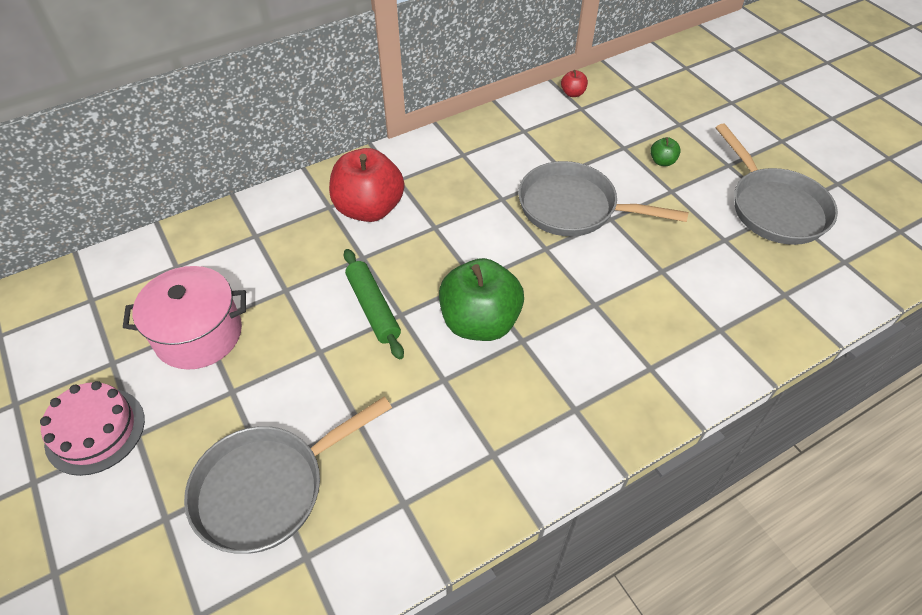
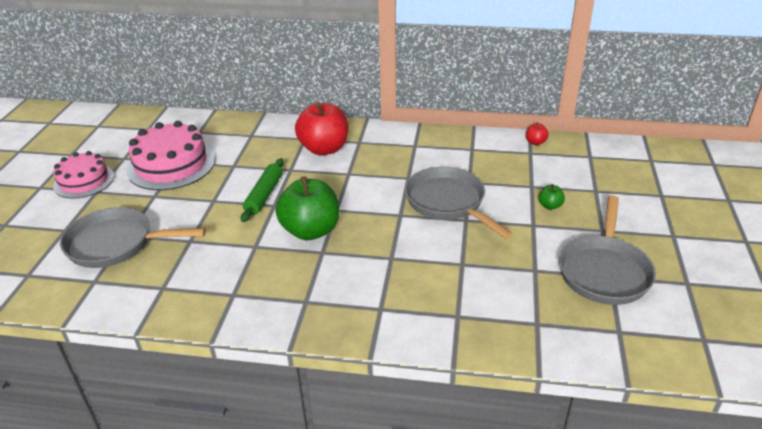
camera: 40 degrees right, 15 degrees down
pink pot [123,266,246,370] -> pink cake [127,121,215,190]

